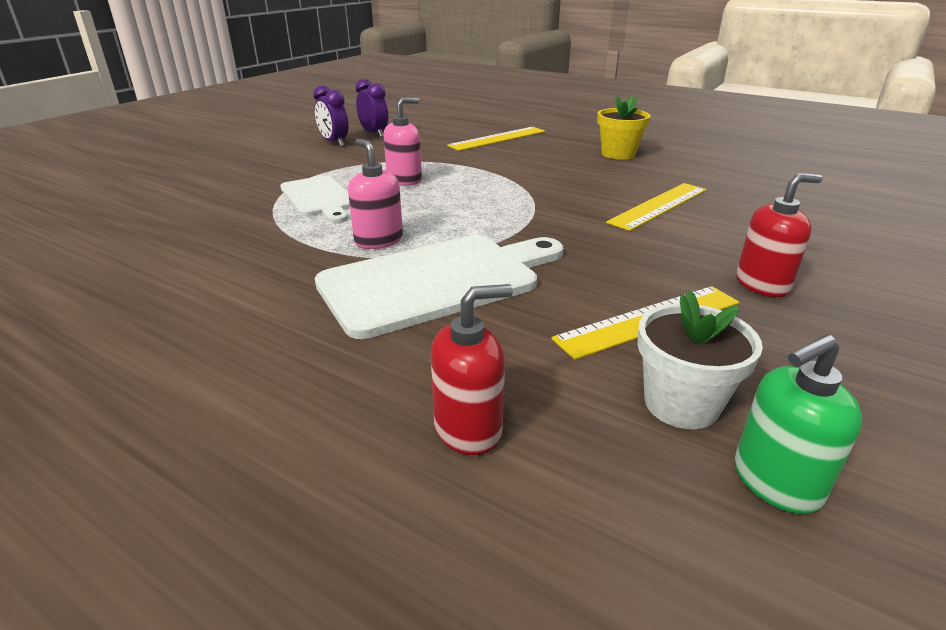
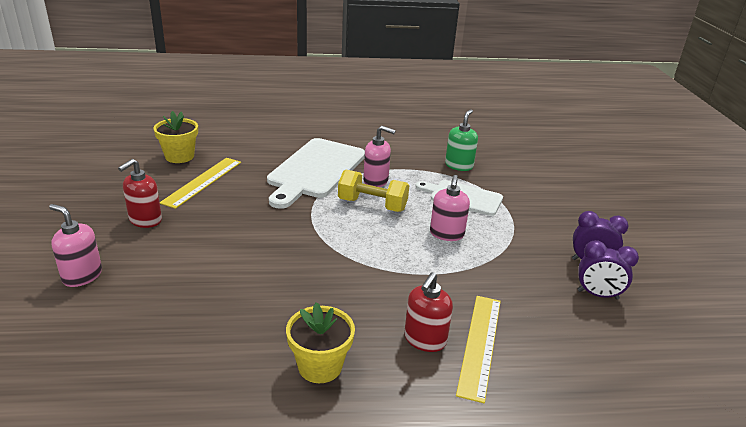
camera: 140 degrees right, 0 degrees up
red soap dispenser [430,284,513,455] -> red soap dispenser moved to [404,272,453,352]
yellow ruler [606,183,707,231] -> none
white flower pot [637,290,763,429] -> yellow flower pot [154,111,198,163]
green soap dispenser [735,334,863,514] -> green soap dispenser moved to [445,109,478,171]
none -> pink soap dispenser [49,204,102,287]
none -> yellow dumbbell [338,170,409,212]

